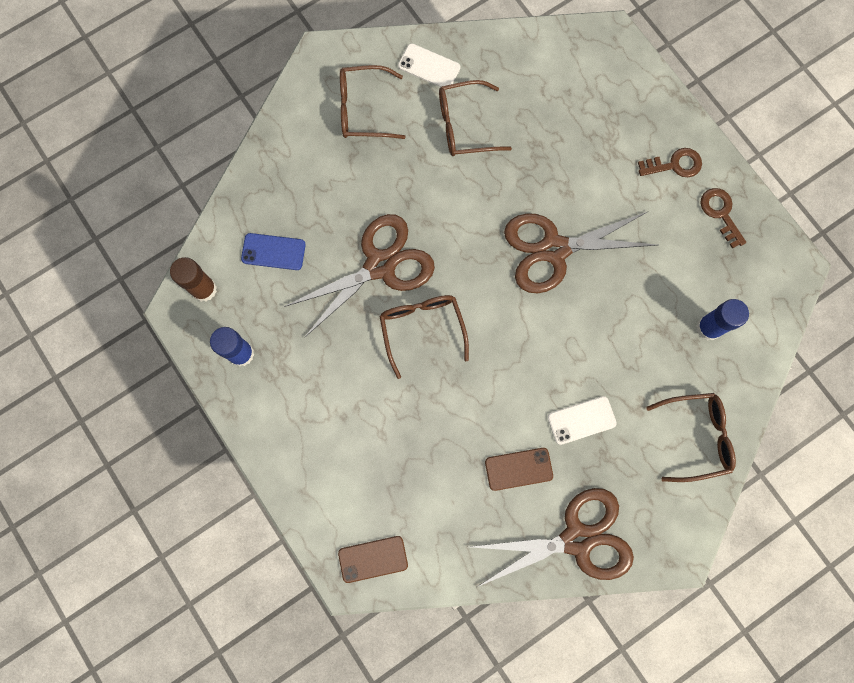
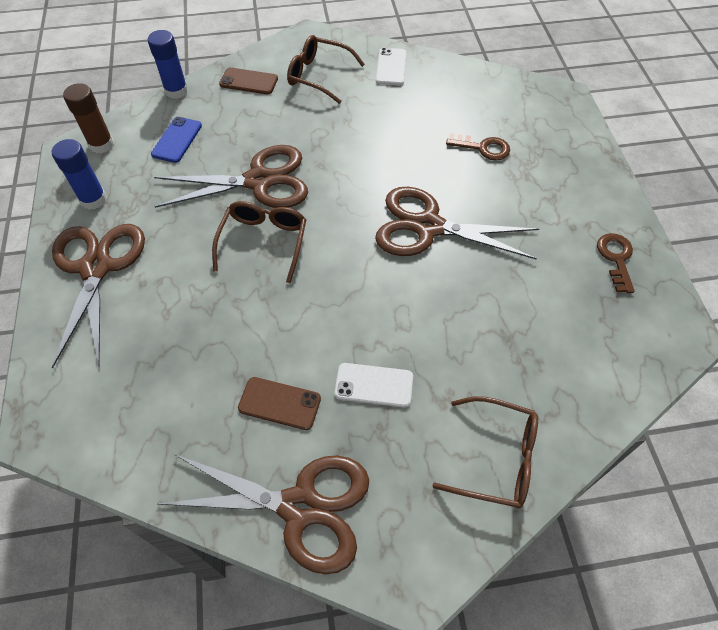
camera: 25 degrees right, 20 degrees down
blue phone [241,233,306,270] -> blue phone turned 75 degrees clockwise [151,117,202,163]
brown phone [338,536,408,583] -> brown phone moved to [219,67,278,94]
white phone [398,43,461,90] -> white phone turned 45 degrees clockwise [376,48,407,85]
brown glasses [439,80,512,156] -> none
brown key [638,148,702,177] -> brown key moved to [446,133,510,161]
blue glue stick [696,299,749,341] -> blue glue stick moved to [148,30,188,99]
none -> brown scissors [52,224,145,369]

